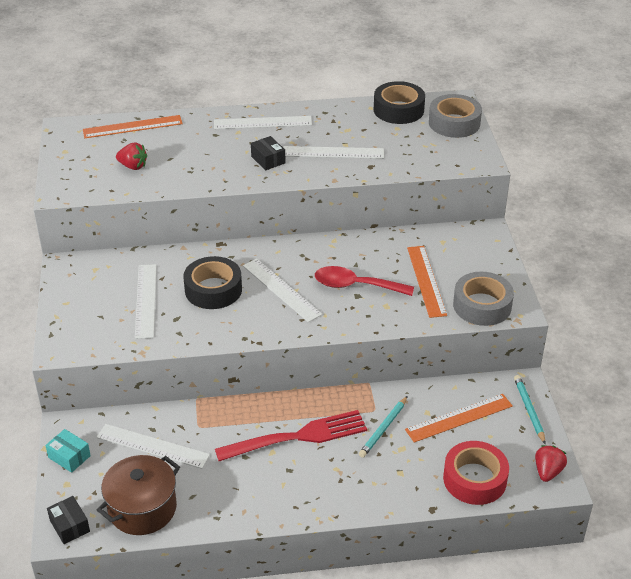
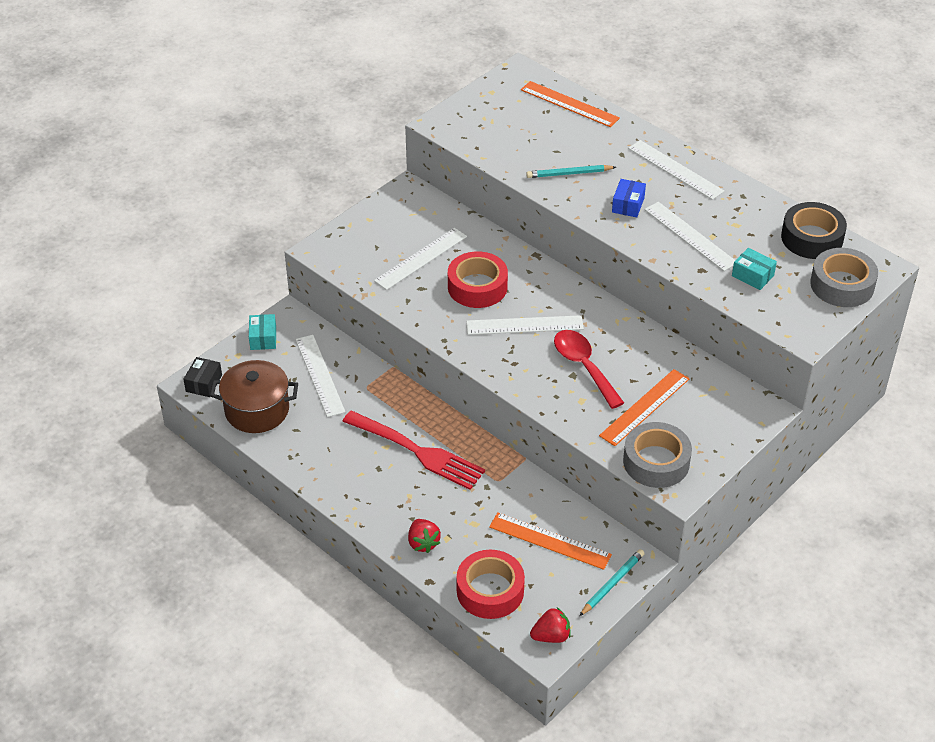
camera: 50 degrees right, 5 degrees up
red strawberry [116,142,147,170] -> red strawberry moved to [408,519,441,553]
black tape [183,256,242,309] -> red tape [448,251,508,308]
white ruler [243,259,322,322] -> white ruler turned 75 degrees clockwise [466,315,584,335]
black box [251,136,286,170] -> blue box [612,179,646,217]
turquoise pencil [359,396,408,458] -> turquoise pencil moved to [526,165,616,178]
none -> turquoise box [732,248,777,290]

